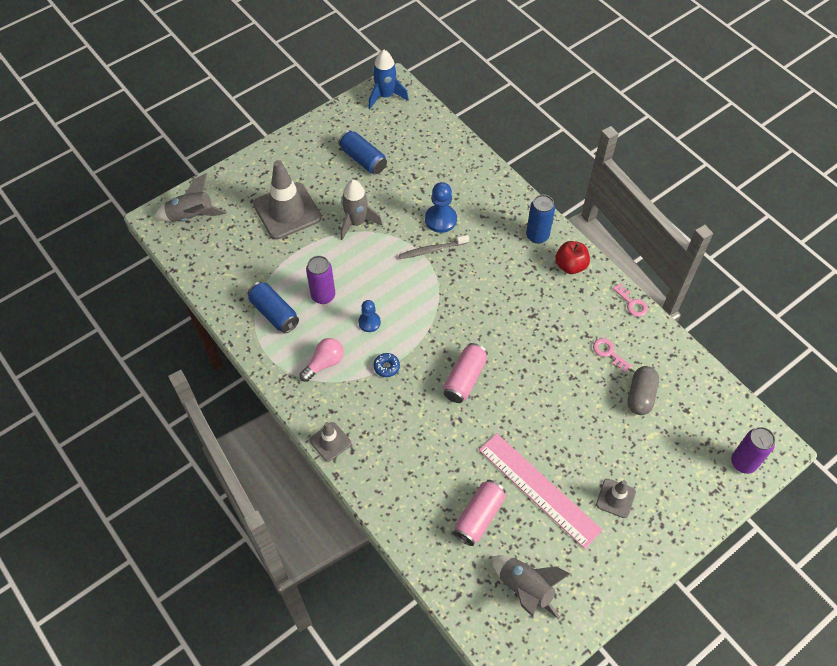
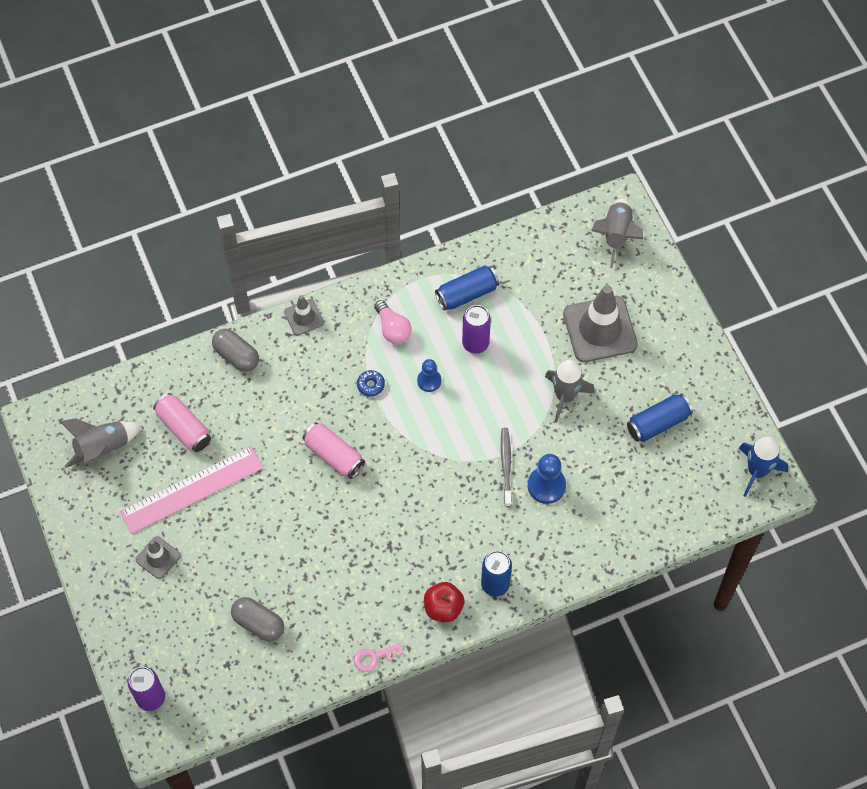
camera: 105 degrees right, 5 degrees up
pink key [593,338,631,372] -> none
none -> grey capsule [212,329,259,372]

